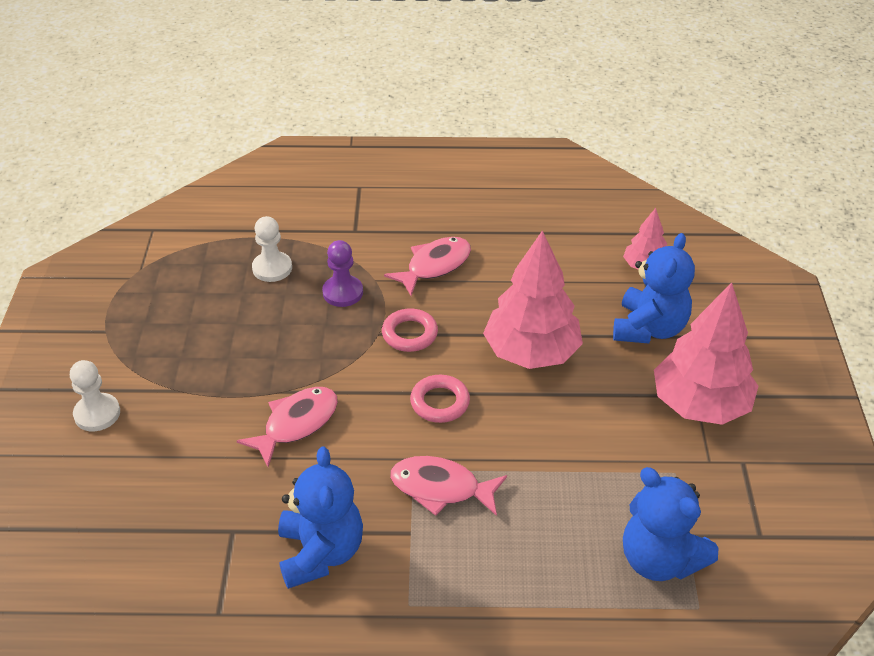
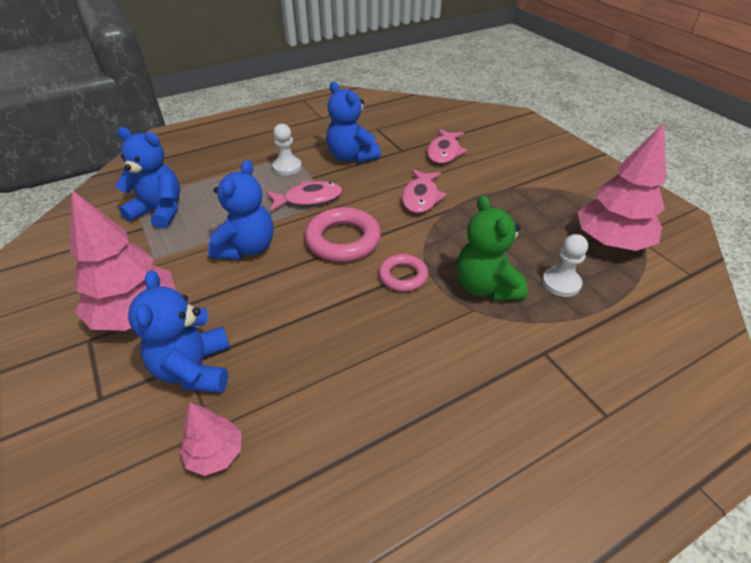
camera: 150 degrees right, 0 degrees up
white pawn [70,360,120,431] -> white pawn moved to [272,124,302,176]
purple pawn [322,240,363,307] -> green teddy bear [457,195,527,301]
pink fish [384,237,471,296] -> pink fish moved to [427,129,467,164]
pink ring [410,375,470,423] -> pink ring [305,207,381,262], size x1.65
pink tree [483,230,583,369] -> pink tree moved to [577,123,666,251]
none -> blue teddy bear [208,160,273,260]

